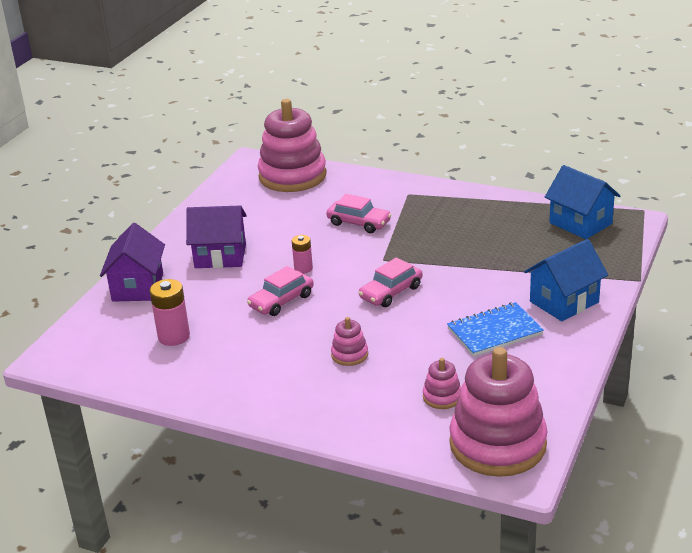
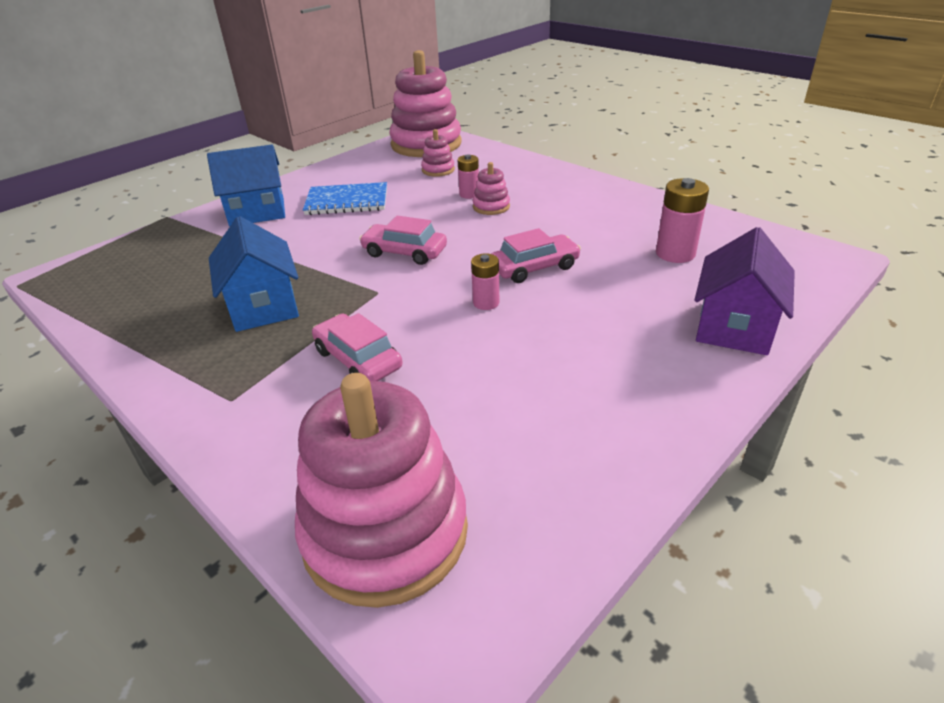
camera: 160 degrees left, 5 degrees up
purple house [186,205,247,268] -> none
pink car [358,257,423,307] -> pink car turned 135 degrees counterclockwise [359,216,447,265]
blue house [545,165,620,239] -> blue house moved to [209,216,299,332]
none -> pink battery [458,154,479,199]

